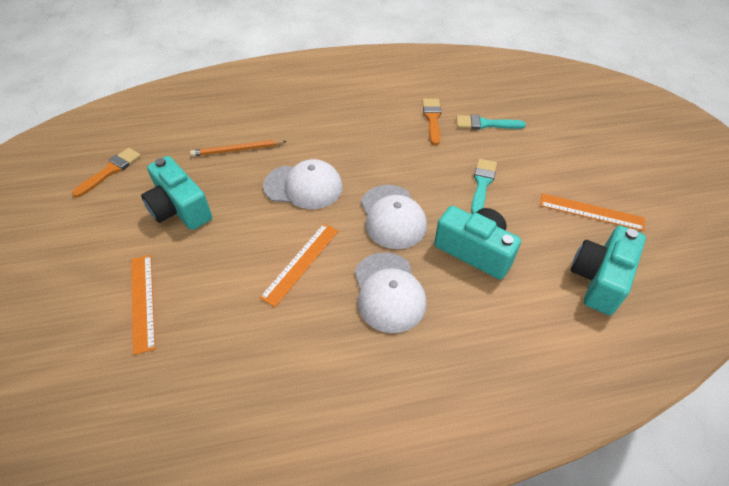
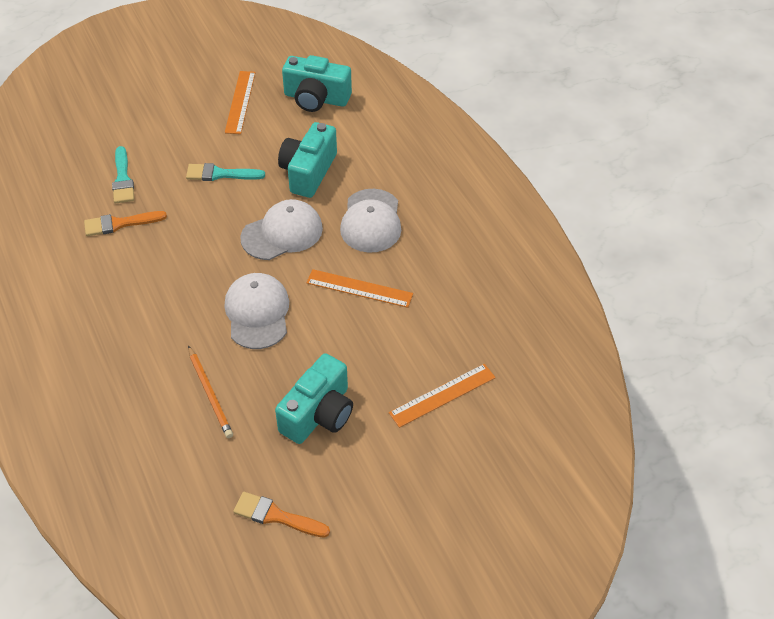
camera: 105 degrees left, 0 degrees up
white cap [355,252,426,333] -> white cap turned 120 degrees clockwise [340,189,401,253]

